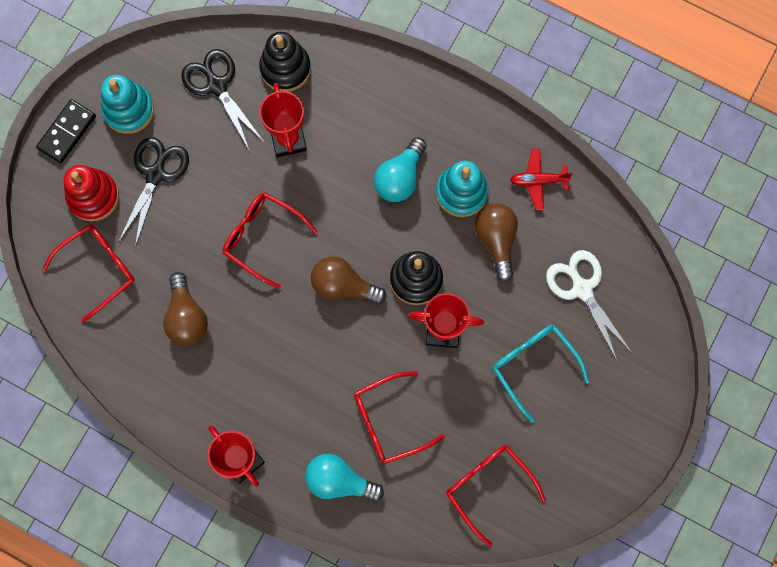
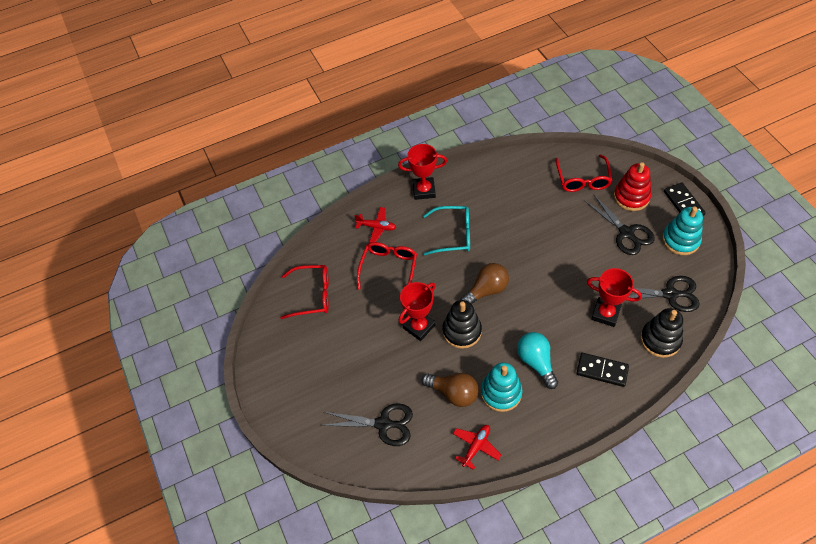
camera: 130 degrees right, 20 degrees down
brown light bulb [163,272,208,346] -> none
red glasses [223,192,318,289] -> none
turquoise light bulb [305,454,384,501] -> red plane [355,207,396,243]
turquoise glasses [493,325,589,423] -> turquoise glasses moved to [423,206,470,255]
white scissors [546,250,632,361] -> black scissors [321,403,413,446]
none -> black domino [577,353,629,387]

